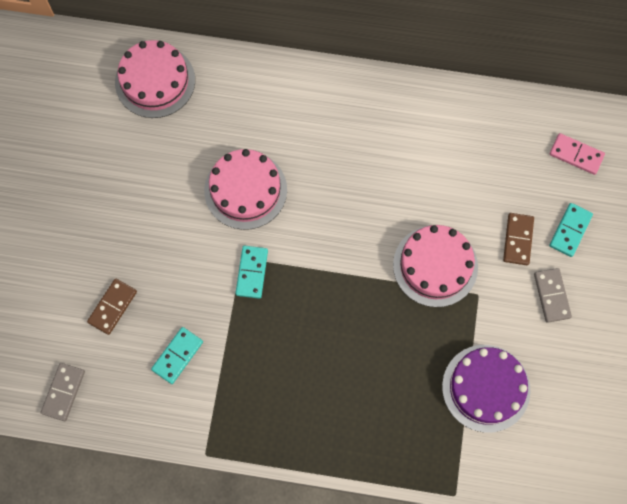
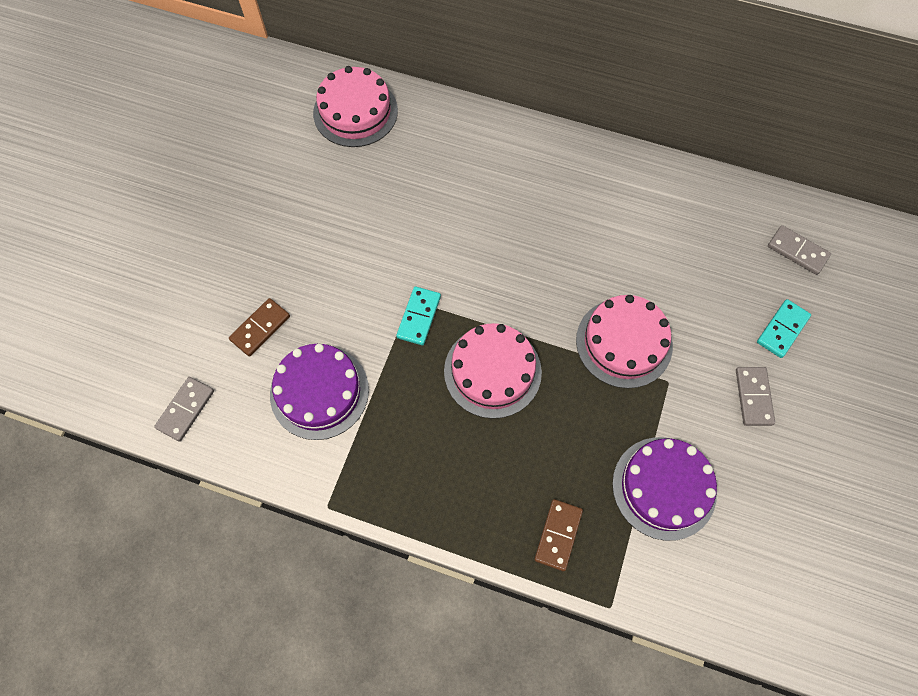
camera: 10 degrees right, 5 degrees down
turquoise domino [151,327,203,384] -> purple cake [270,344,369,440]
pink cake [204,149,287,230] -> pink cake moved to [444,323,542,419]
brown domino [503,213,534,265] -> brown domino moved to [534,499,583,571]
pink domino [550,133,605,175] -> grey domino [768,225,831,275]

